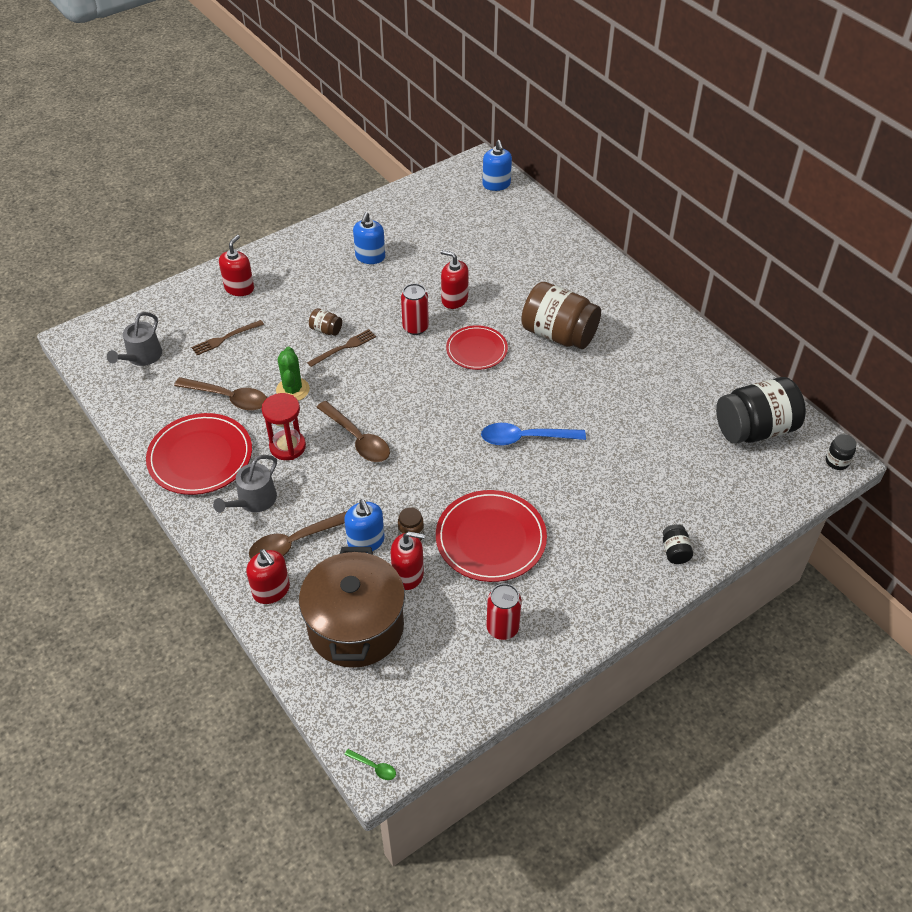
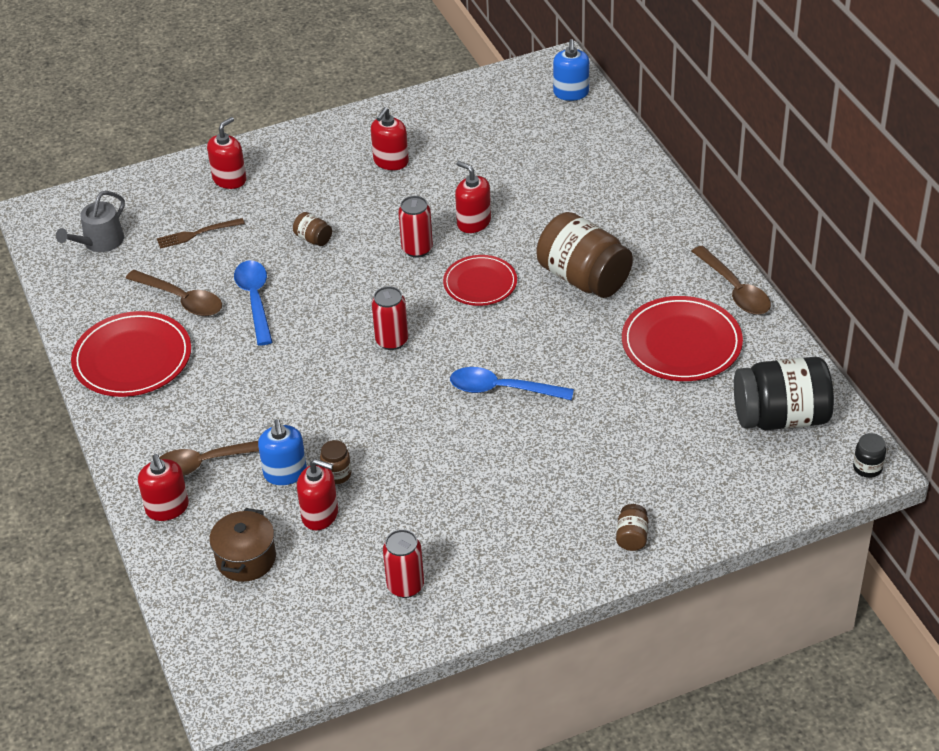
camera: 15 degrees right, 5 degrees down
grey watering can [213,455,277,513] -> none
red hourglass [262,393,306,460] -> none
green cactus [276,347,310,401] -> blue spoon [234,260,272,346]
brown pot [299,547,405,668] -> brown pot [209,508,276,582], size x0.56
brown fork [307,329,376,367] -> none
brown spoon [316,401,390,462] -> brown spoon moved to [692,246,771,315]
green spoon [344,749,396,780] -> none
blue soap dispenser [353,212,385,264] -> red soap dispenser [371,107,409,170]
red plate [436,490,547,582] -> red plate moved to [622,296,743,381]
black jar [663,524,693,564] -> brown jar [616,504,648,551]
none -> red can [372,286,408,350]

